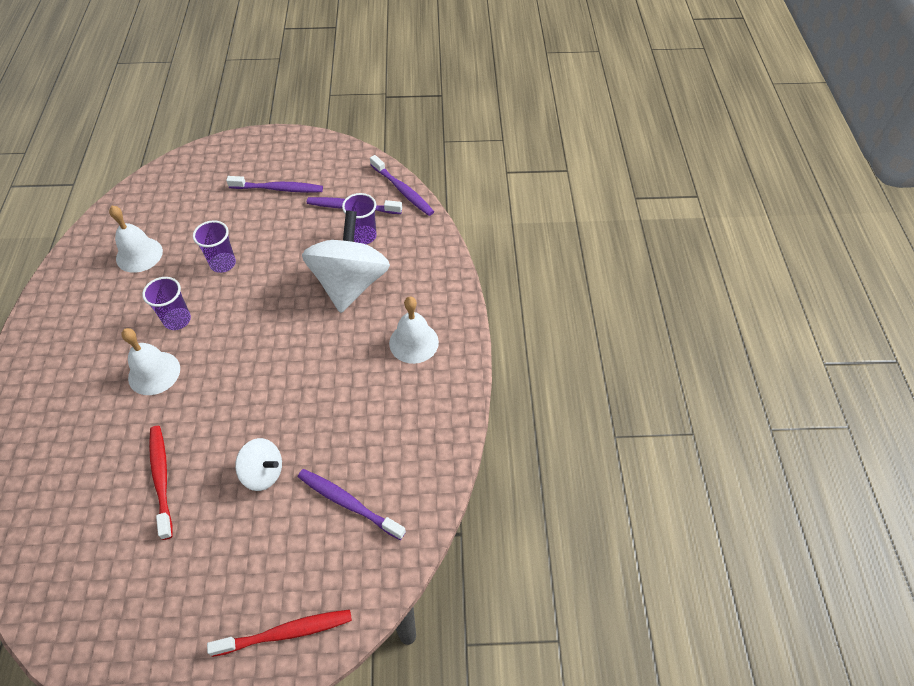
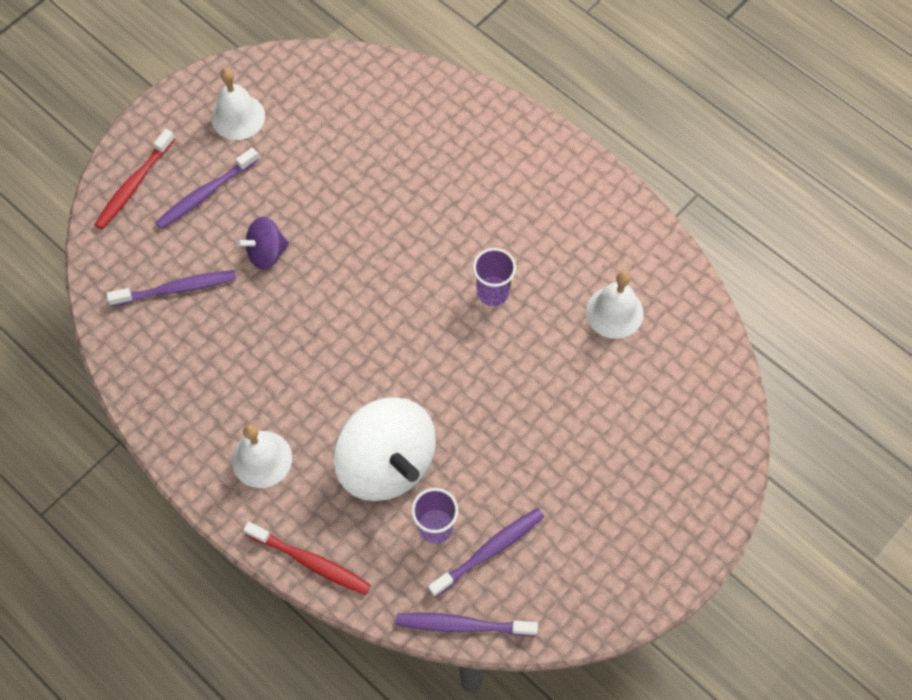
camera: 135 degrees right, 10 degrees up
white bell [121,328,180,395] -> white bell moved to [211,68,265,140]
red toothbrush [149,426,173,540] -> red toothbrush moved to [244,522,371,595]
purple cup [193,220,236,273] -> none
purple toothbrush [226,176,323,193] -> purple toothbrush moved to [155,148,259,229]
white spinning top [235,438,282,491] -> purple spinning top [237,217,289,270]

